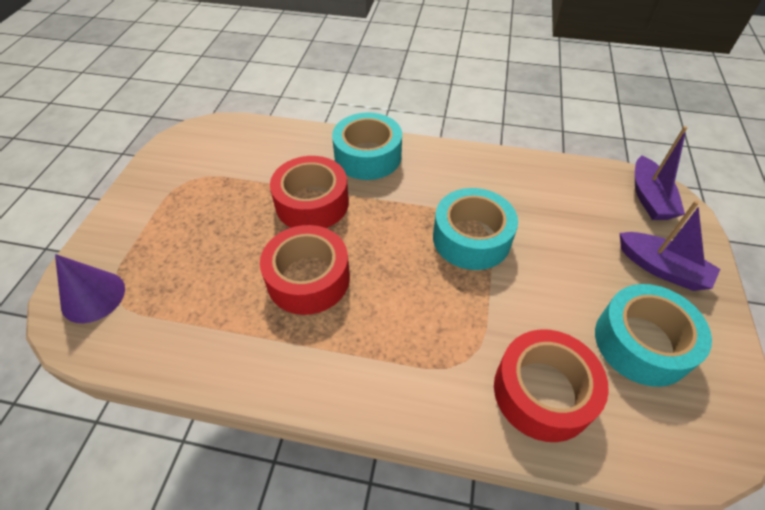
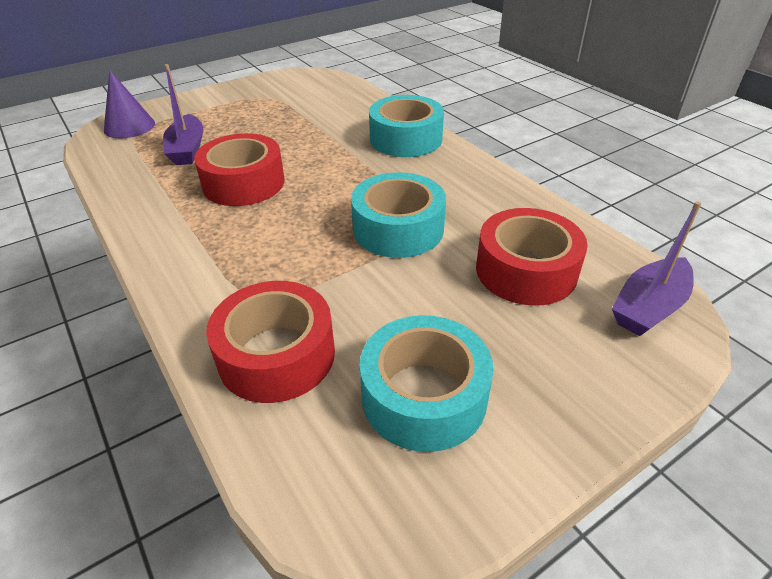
camera: 45 degrees right, 10 degrees down
red tape [270,156,349,228] -> red tape moved to [476,208,588,306]
purple boat [620,200,720,291] -> purple boat moved to [163,64,203,165]

